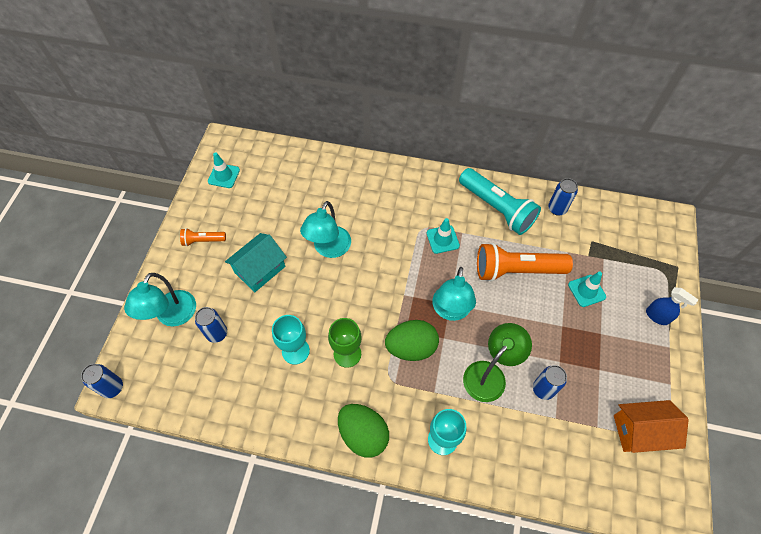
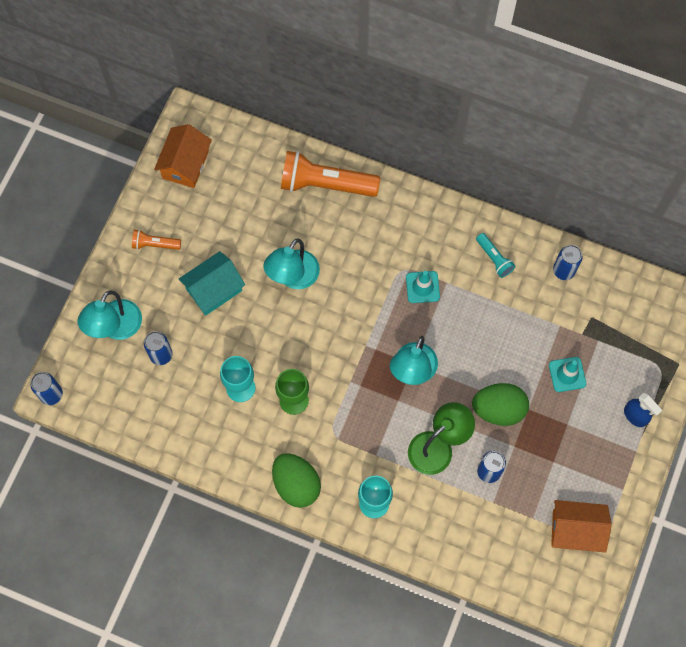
camera: 10 degrees right, 10 degrees up
turquoise traffic cone [208,152,240,188] -> orange house [154,124,212,188]
green egg [385,320,439,361] -> green egg moved to [472,383,529,426]
turquoise flashlight [459,168,541,235] -> turquoise flashlight [476,233,516,278], size x0.49
orange flashlight [477,243,573,282] -> orange flashlight moved to [281,151,380,197]

